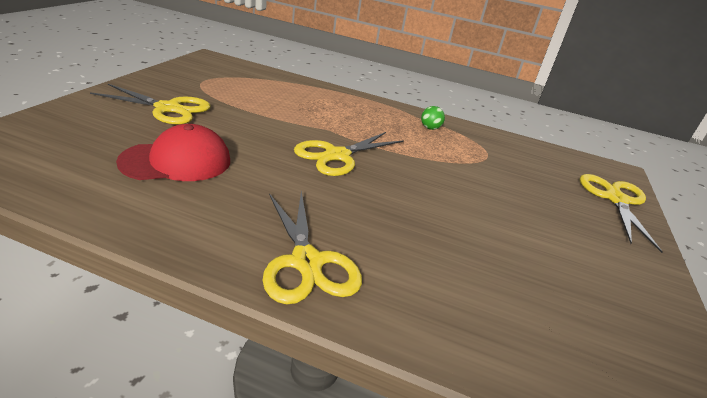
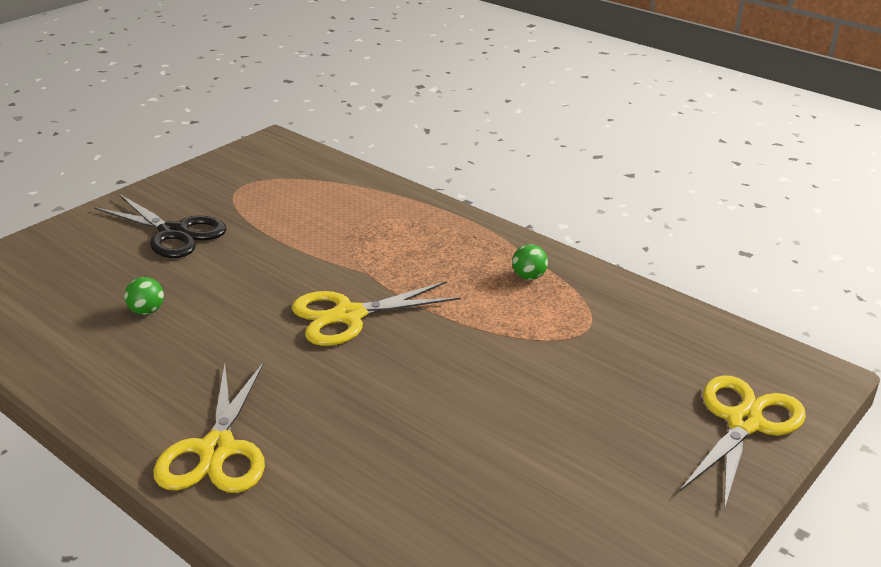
camera: 25 degrees right, 0 degrees up
yellow scissors [90,84,211,125] -> black scissors [94,194,227,258]
red cap [116,124,230,181] -> green ball [124,277,164,315]

